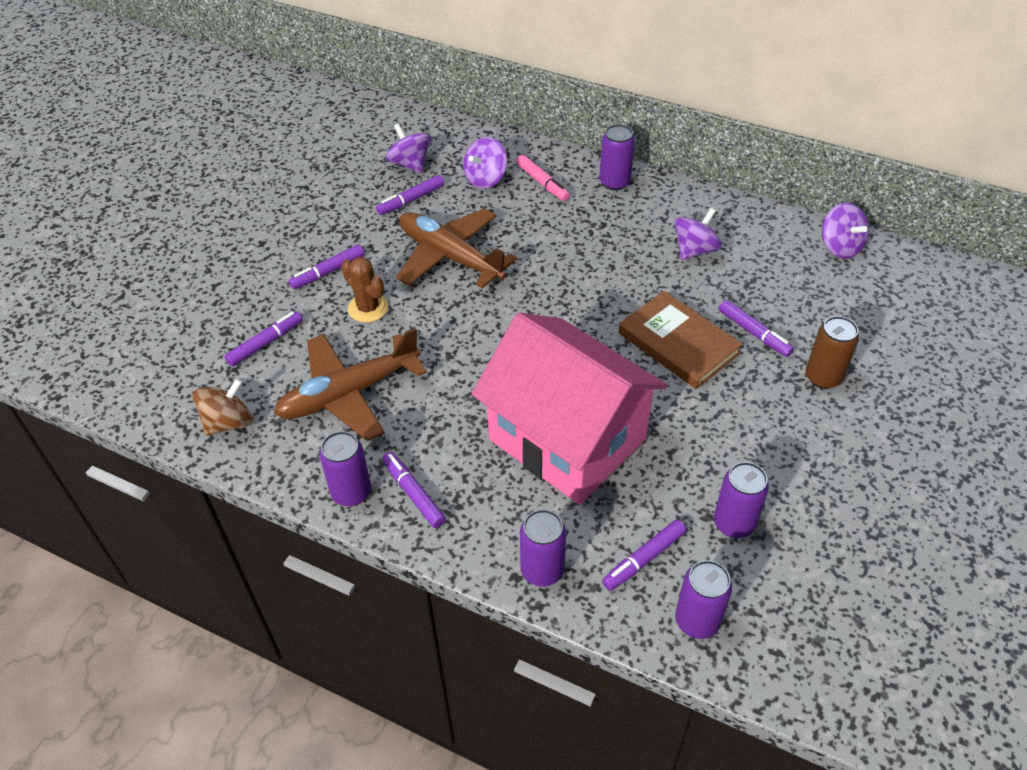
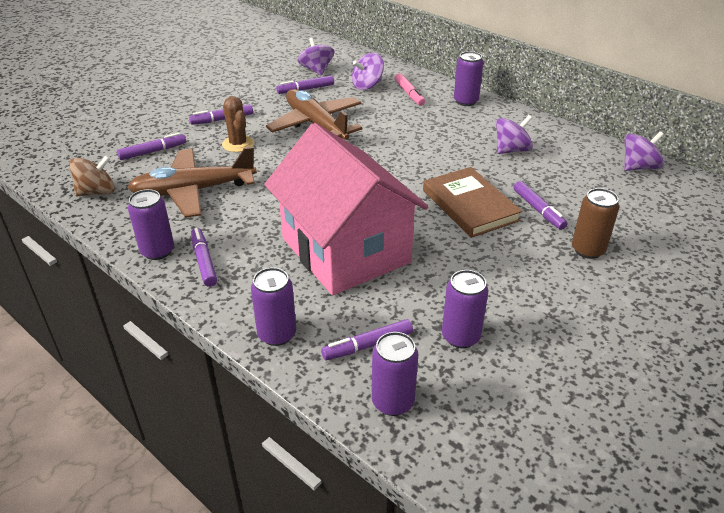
camera: 15 degrees right, 10 degrees down
purple spinning top [822,203,869,258] -> purple spinning top turned 105 degrees counterclockwise [624,131,664,171]

